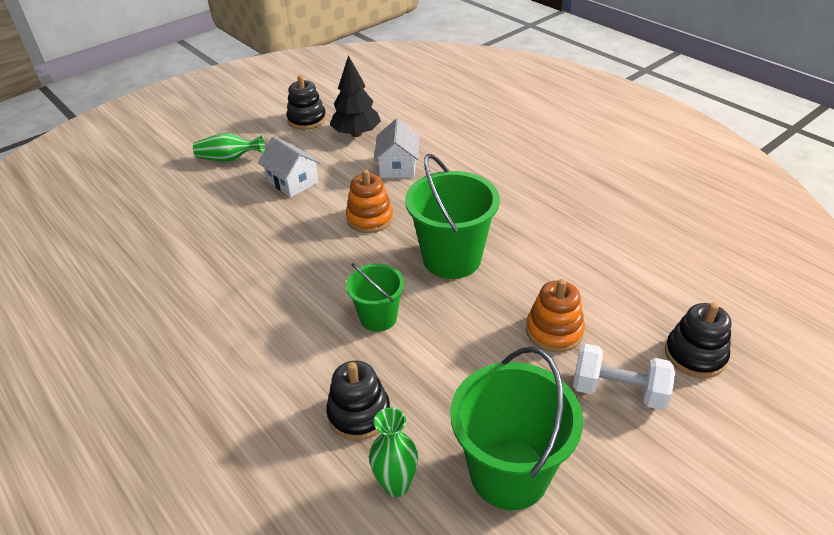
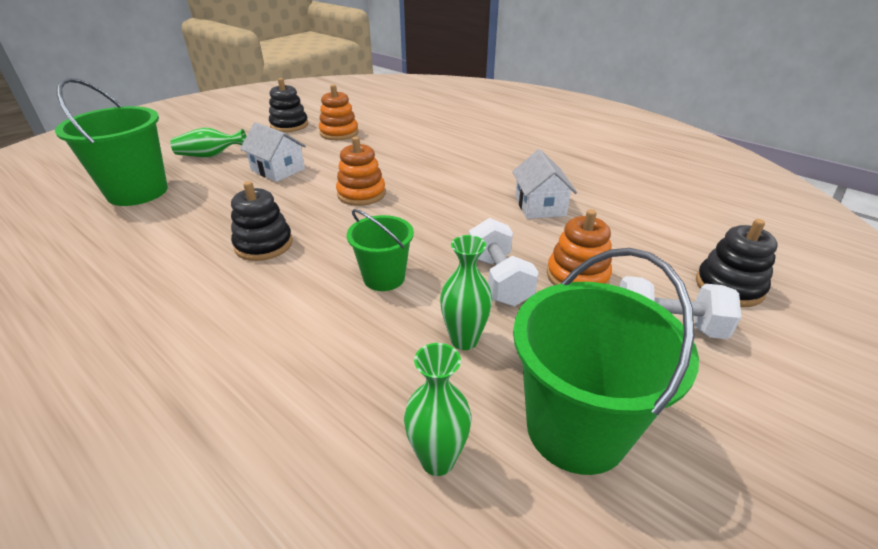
camera: 10 degrees left, 5 degrees down
black stacking toy [326,361,390,440] -> black stacking toy moved to [231,181,293,261]
black tree [330,55,381,137] -> orange stacking toy [319,84,359,140]
white house [374,118,419,178] -> white house moved to [512,149,577,219]
green bucket [405,154,500,279] -> green bucket moved to [55,78,168,206]
none -> green vase [440,235,492,350]
none -> white dumbbell [469,218,539,306]

